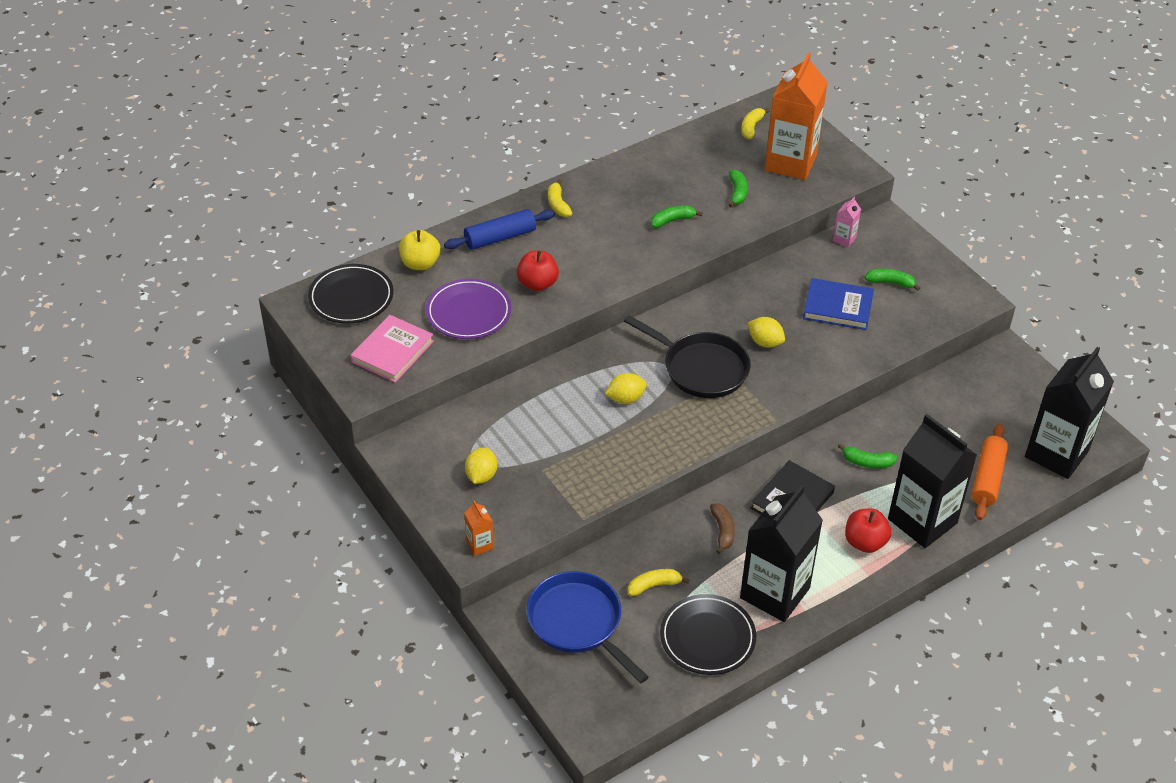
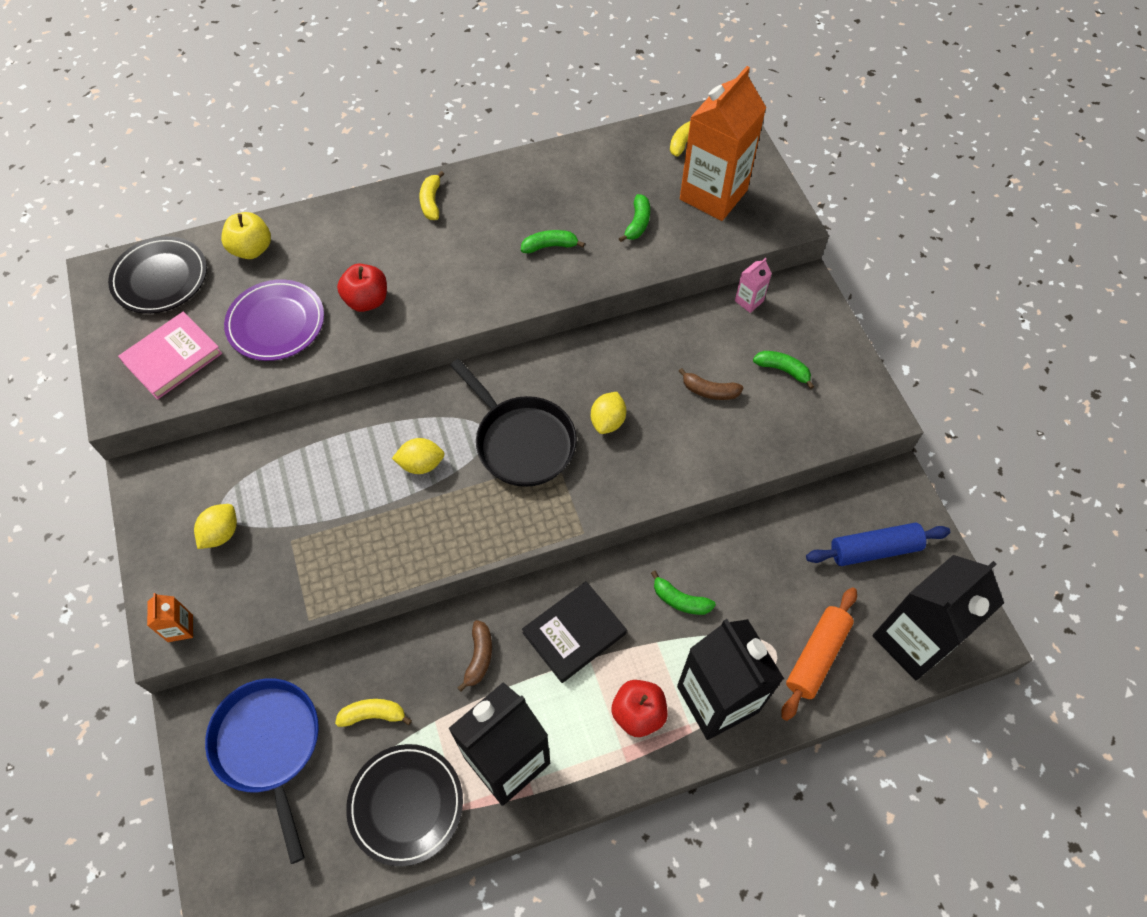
camera: 15 degrees right, 15 degrees up
blue rolling pin [444,209,555,250] -> blue rolling pin moved to [806,523,950,566]
yellow lemon [748,317,785,347] -> yellow lemon turned 60 degrees clockwise [591,392,626,434]
blue book [803,278,874,330] -> brown banana [679,368,743,400]

